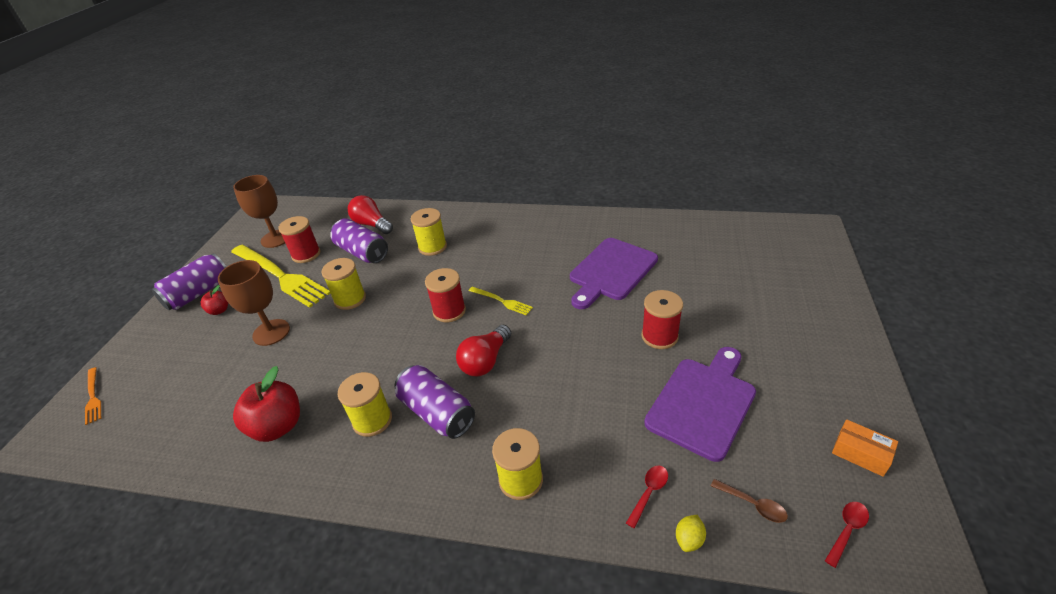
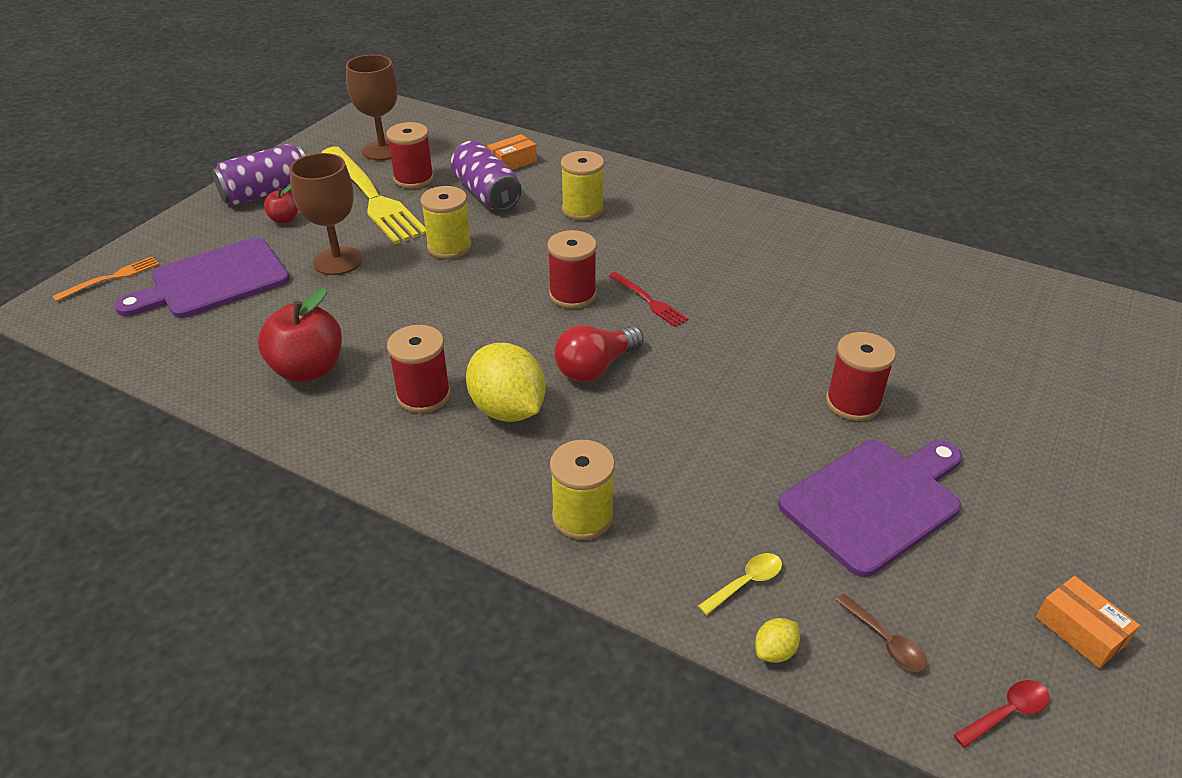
camera: 15 degrees right, 0 degrees up
orange fork [85,367,101,425] -> orange fork turned 120 degrees counterclockwise [52,257,159,302]
yellow spool [338,372,392,437] -> red spool [387,325,451,413]
red light bulb [348,195,393,234] -> orange box [487,134,537,170]
purple can [394,365,475,439] -> yellow lemon [466,343,546,422]
yellow fork [469,287,533,315] -> red fork [609,272,688,327]
purple cutting board [570,238,658,309] -> purple cutting board moved to [114,238,290,318]
red spoon [626,466,668,528] -> yellow spoon [698,553,782,615]

